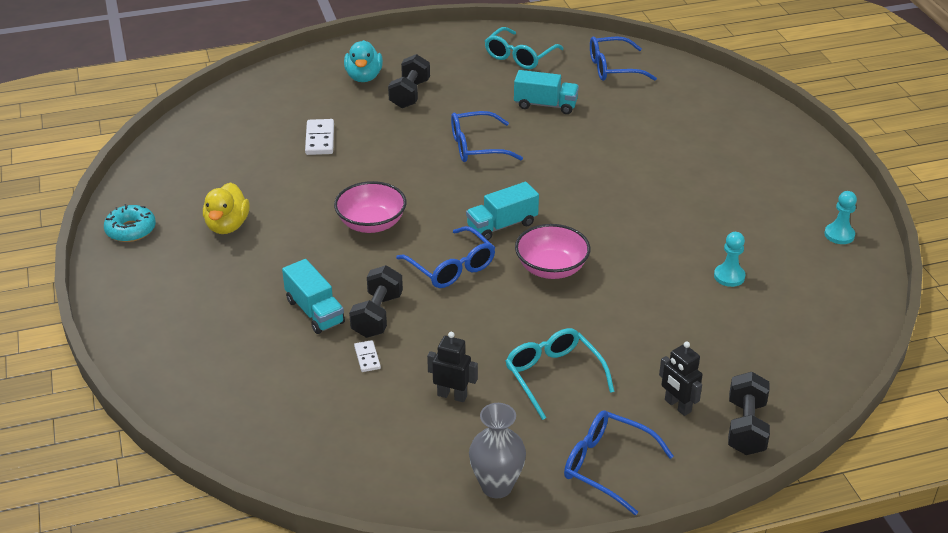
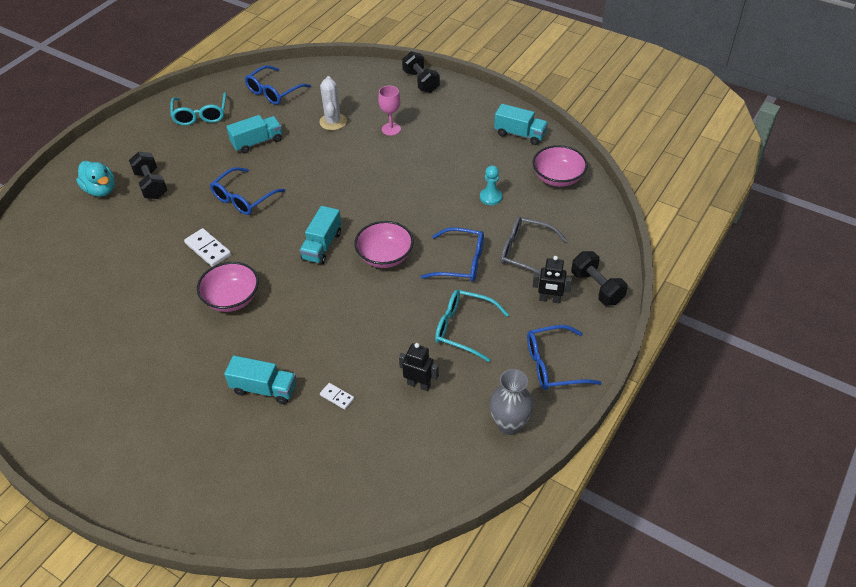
camera: 40 degrees left, 10 degrees up
turquoise donut [104,204,156,242] -> none
yellow duck [203,182,250,234] -> none
white domino [305,119,334,155] -> white domino moved to [184,228,231,267]
black dumbbell [349,265,403,338] -> black dumbbell moved to [402,51,440,93]
blue glasses [396,226,495,288] -> blue glasses moved to [421,227,484,282]
black robot [427,332,478,402] -> black robot turned 45 degrees clockwise [399,343,439,391]
turquoise pawn [824,191,857,244] -> turquoise truck [494,104,548,145]
none -> white cactus [319,76,347,130]
none -> pink goblet [378,86,401,136]
none -> grey glasses [501,217,568,273]
none -> pink bowl [532,145,588,187]

